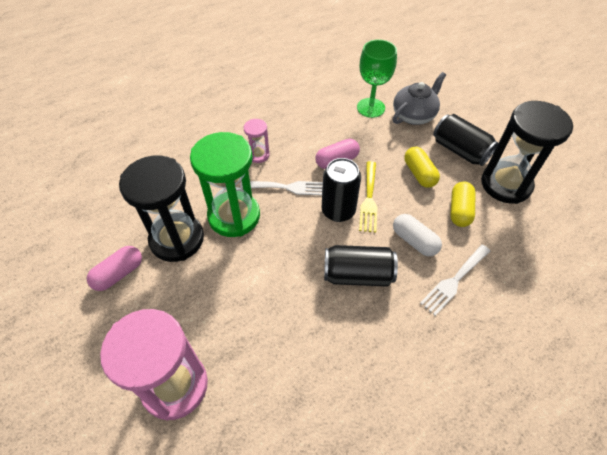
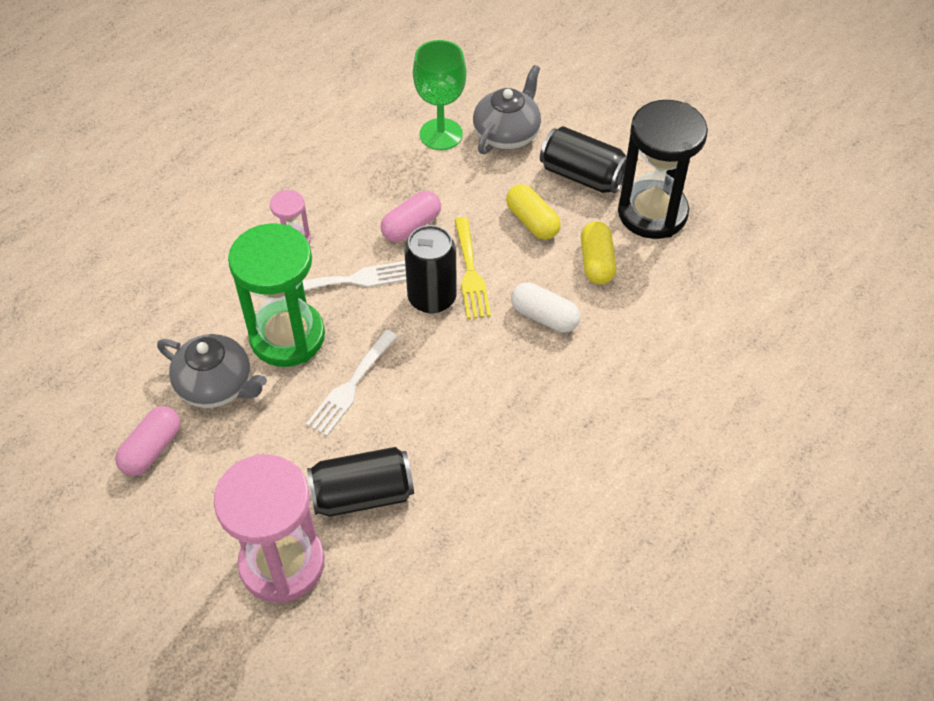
camera: 15 degrees left, 0 degrees up
black hourglass [119,155,204,262] -> grey teapot [157,334,267,408]
black can [324,245,398,287] -> black can moved to [307,447,414,517]
white fork [420,244,490,316] -> white fork moved to [306,329,398,436]

